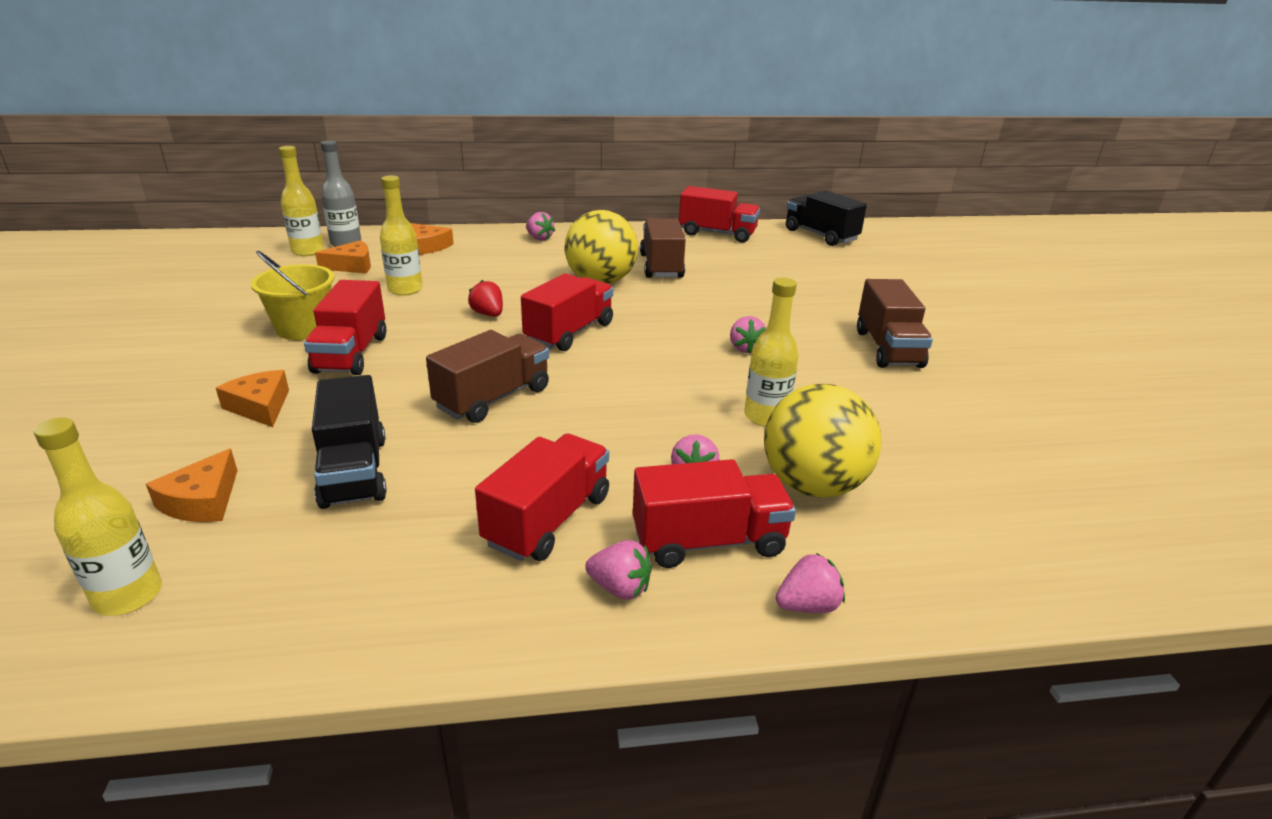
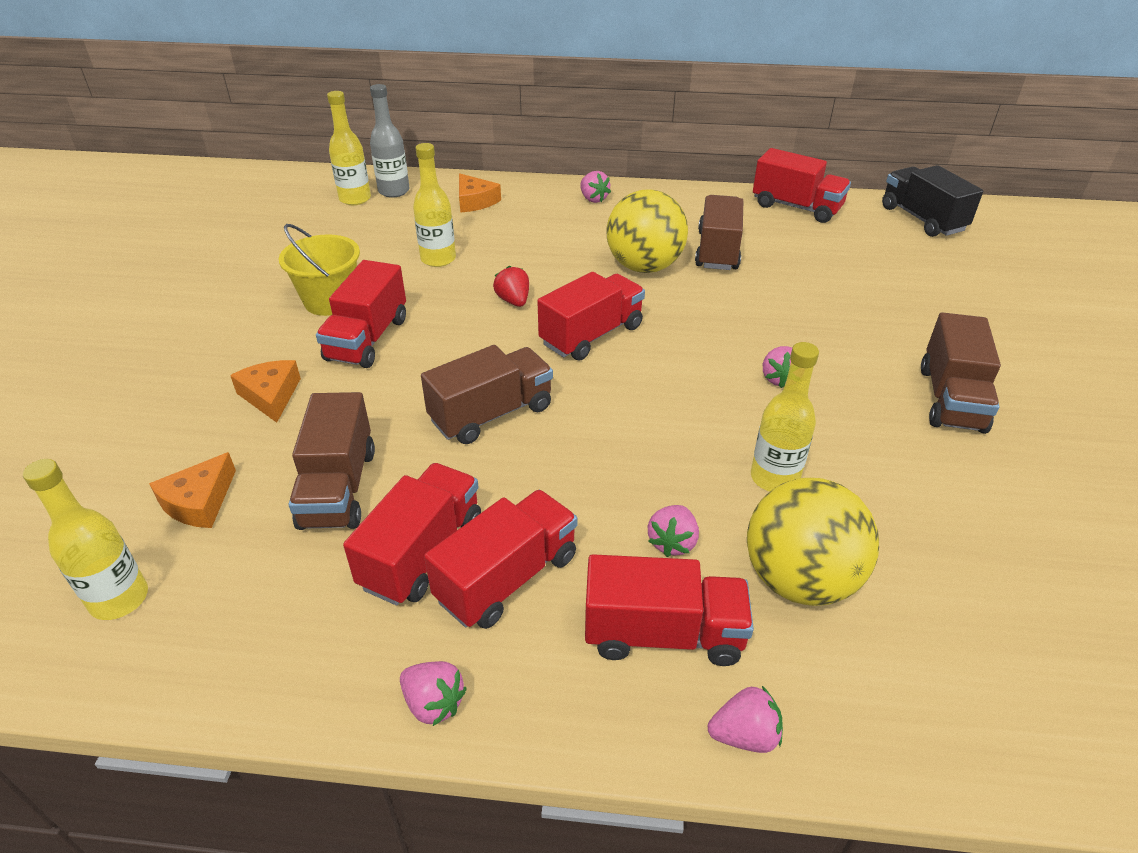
camera: 15 degrees right, 10 degrees up
black truck [312,375,387,509] -> brown truck [289,392,375,530]
orange cheese [315,240,371,274] -> none
pink strawberry [585,540,652,600] -> pink strawberry moved to [400,661,467,726]
none -> red truck [343,463,481,605]

